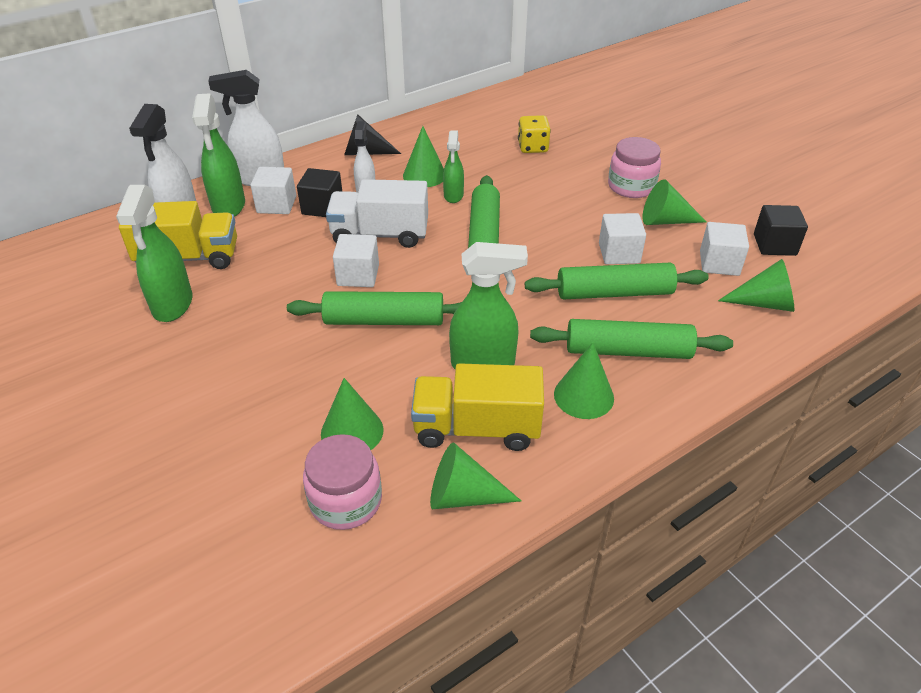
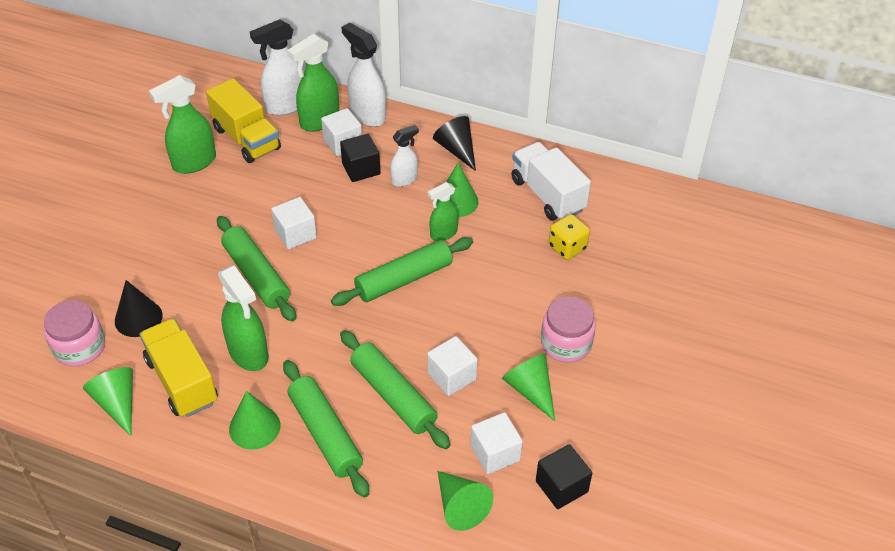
camera: 55 degrees right, 5 degrees up
green cone [321,378,384,450] -> black cone [115,280,163,337]
white truck [326,179,428,248] -> white truck moved to [511,142,591,221]

